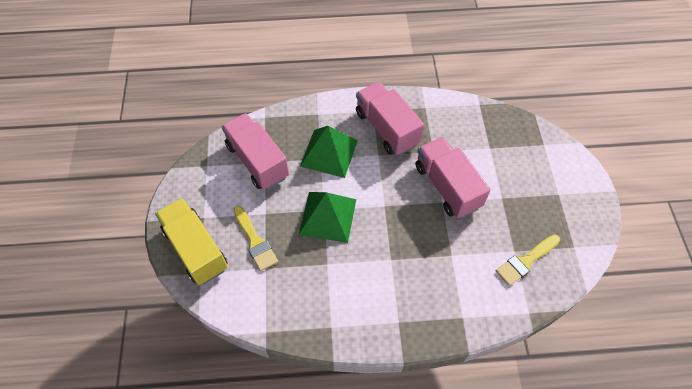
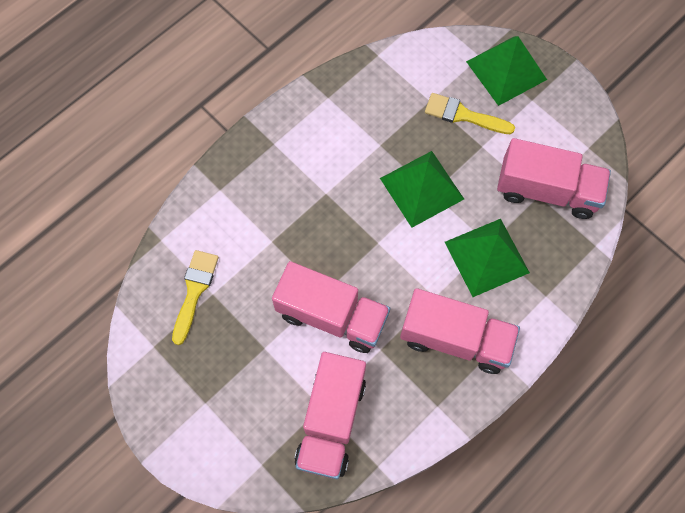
camera: 140 degrees right, 10 degrees up
yellow truck [155,198,228,285] -> green pyramid [466,36,547,106]
none -> pink truck [294,352,366,479]

